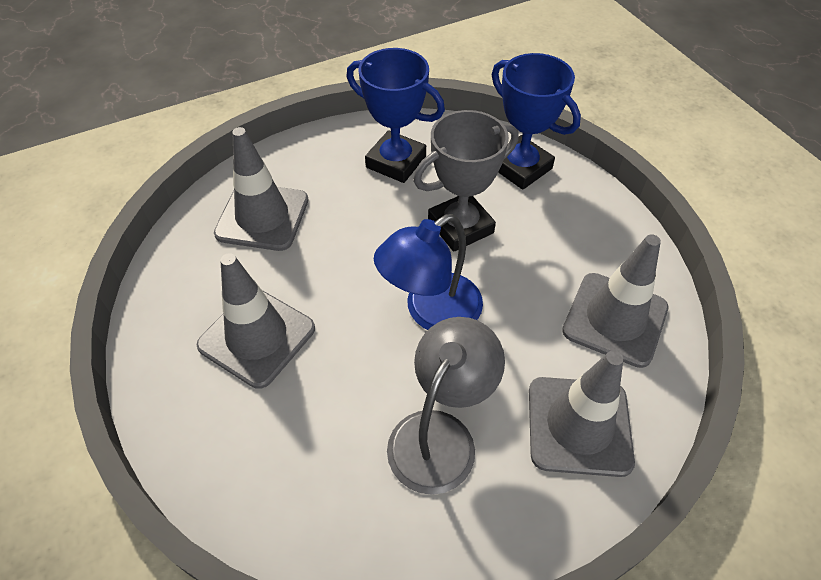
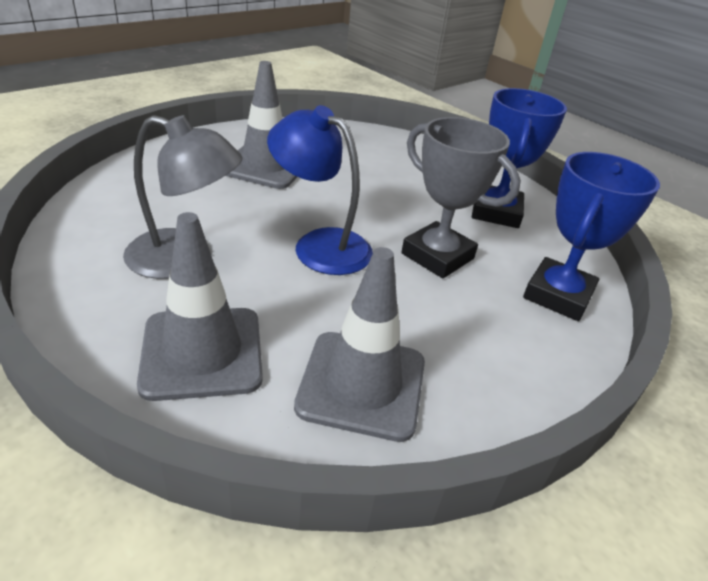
camera: 70 degrees right, 15 degrees down
grey traffic cone [214,127,309,251] -> none

